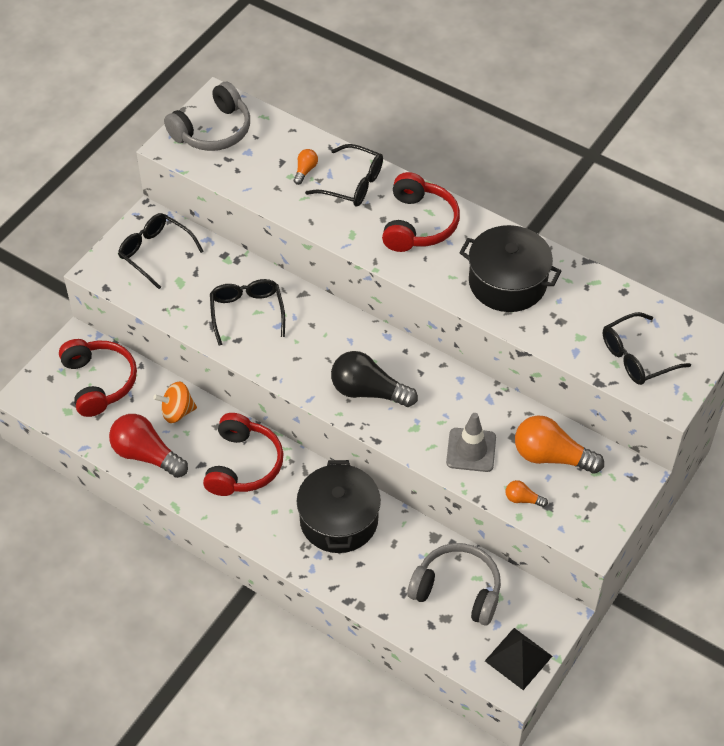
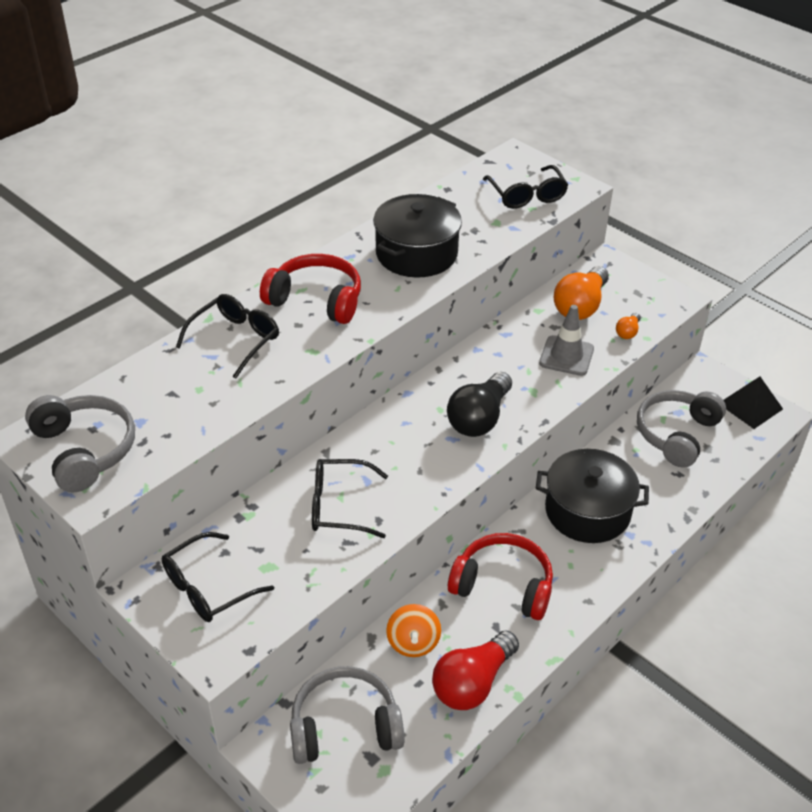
camera: 80 degrees left, 10 degrees down
red headphones [59,339,137,417] -> grey headphones [290,666,405,764]
orange light bulb [294,149,318,185] -> none

